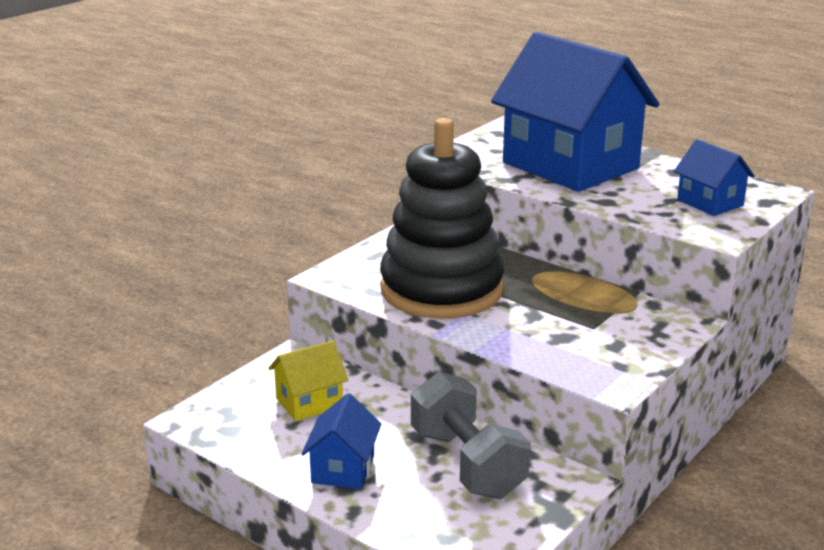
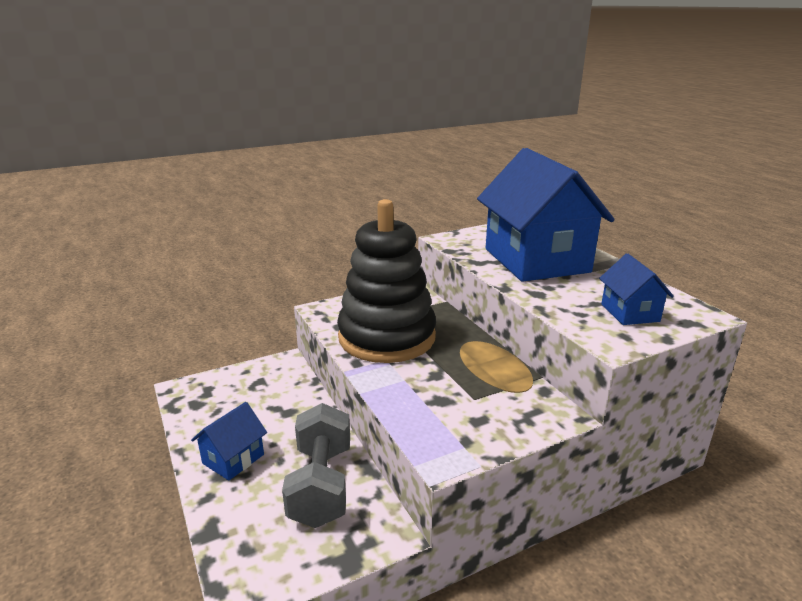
camera: 25 degrees right, 0 degrees up
yellow house [269,340,348,421] -> none

